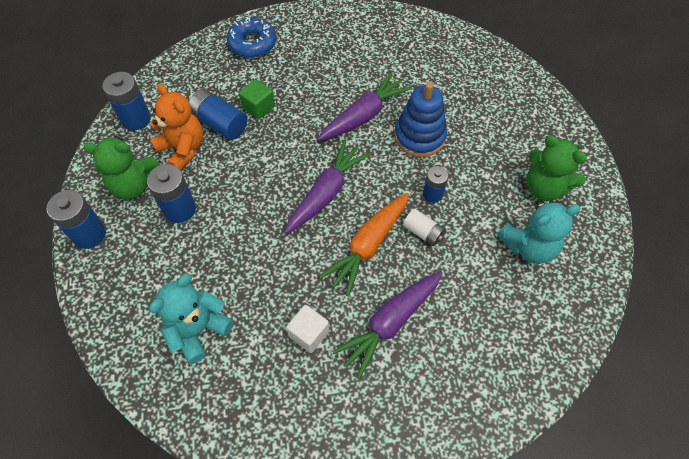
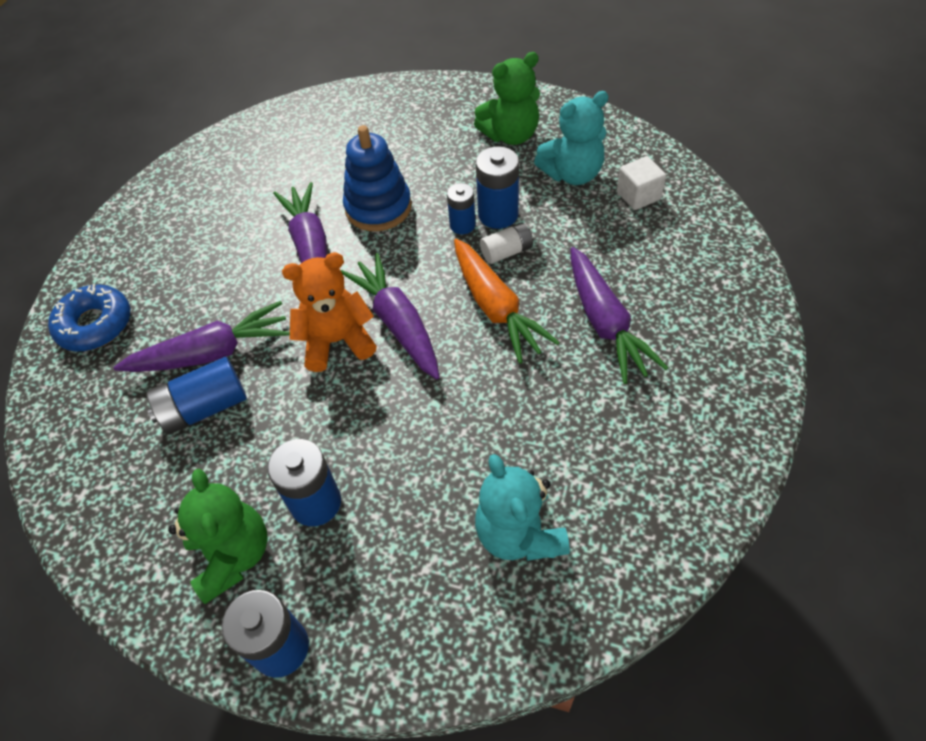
camera: 60 degrees left, 5 degrees down
green teddy bear [83,136,160,200] -> green teddy bear turned 45 degrees counterclockwise [168,469,268,604]
blue battery [103,72,151,130] -> blue battery moved to [476,146,519,229]
orange teddy bear [150,84,203,170] -> orange teddy bear moved to [282,252,377,372]
green cube [239,79,275,120] -> purple carrot [113,301,290,372]
white cube [286,305,329,353] -> white cube moved to [617,156,666,210]
turquoise teddy bear [497,200,580,264] -> turquoise teddy bear turned 60 degrees clockwise [534,91,609,185]

